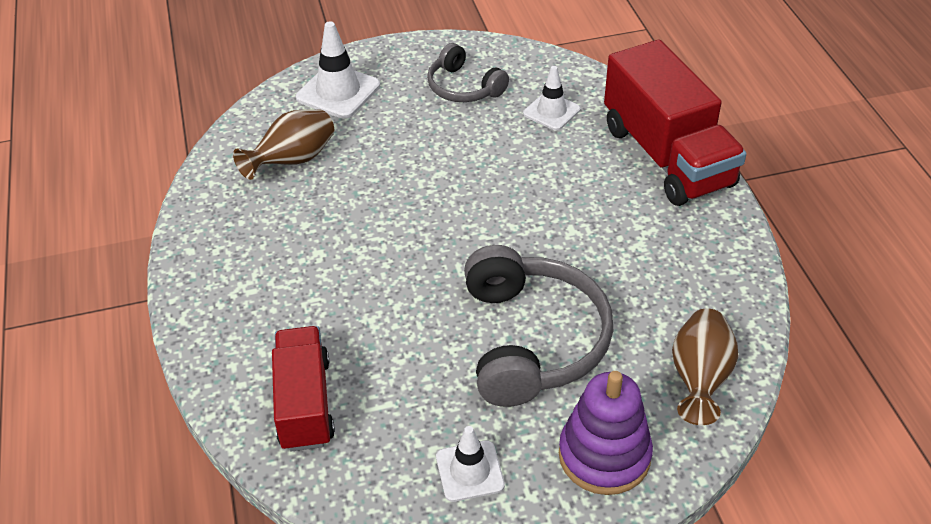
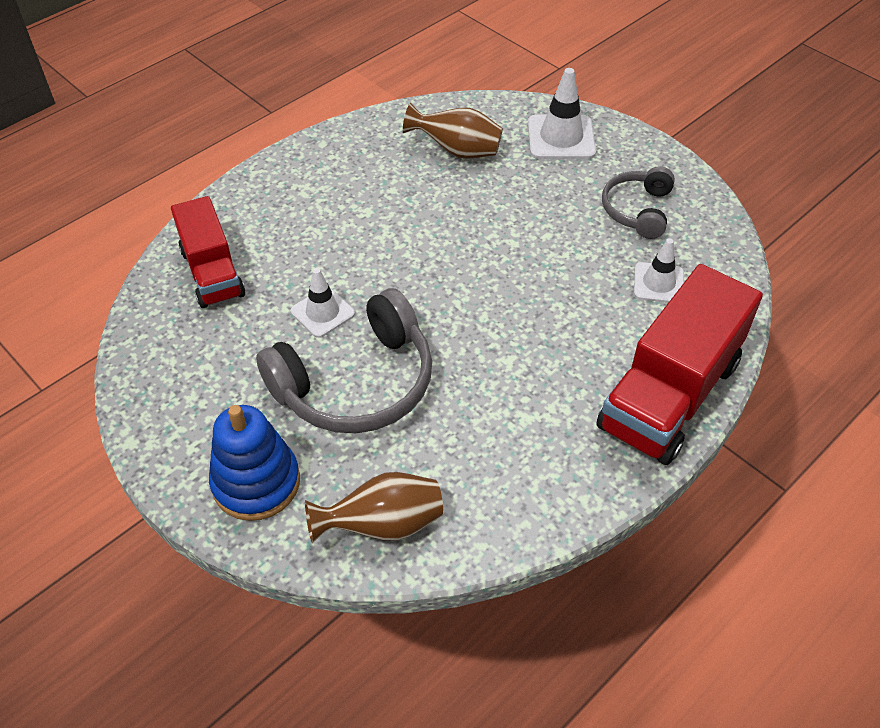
camera: 60 degrees right, 5 degrees up
red truck [272,326,335,452] -> red truck turned 105 degrees clockwise [171,196,245,308]
white traffic cone [436,426,505,502] -> white traffic cone moved to [290,268,355,338]
purple stacking toy [559,371,653,495] -> blue stacking toy [209,405,300,521]

